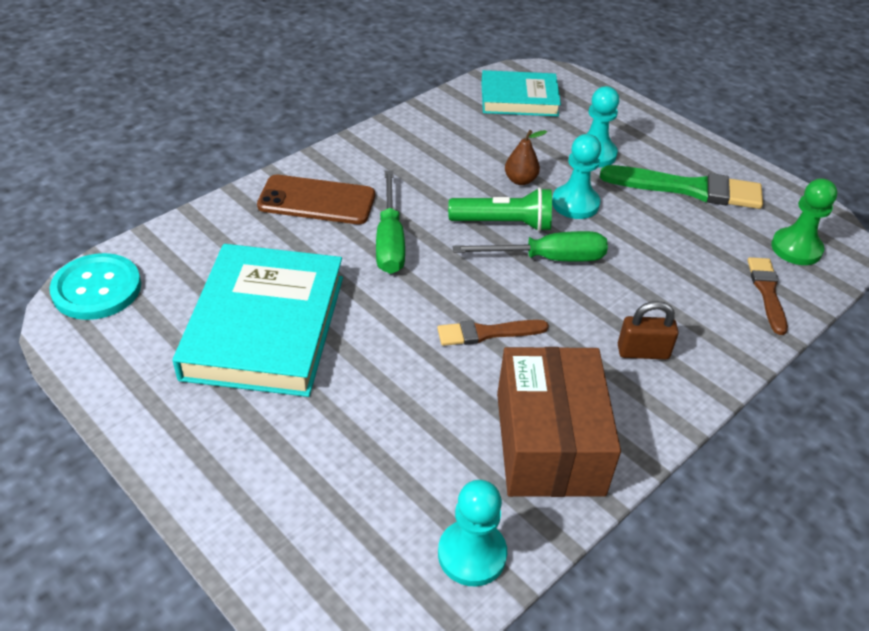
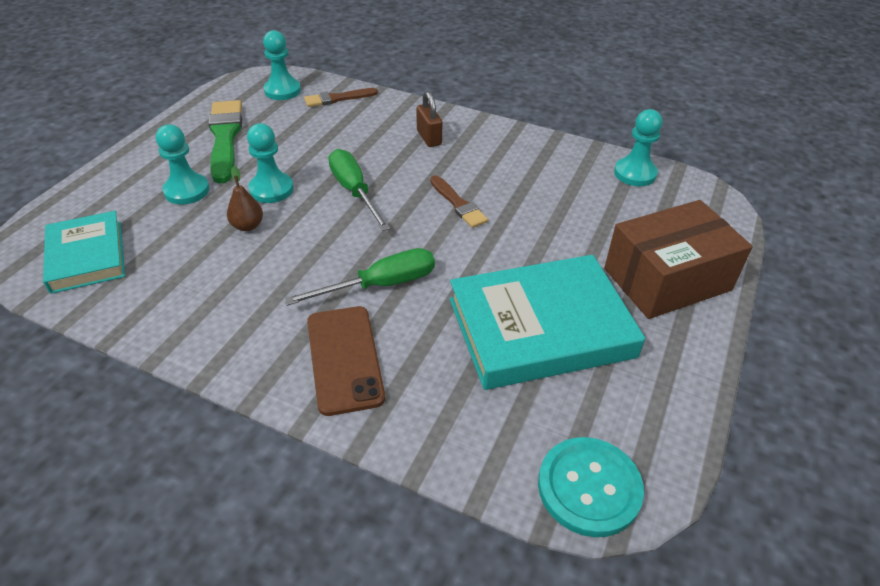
camera: 110 degrees left, 0 degrees up
green flashlight [448,187,552,232] -> none
brown box [497,347,621,497] -> brown box moved to [604,200,753,319]
green pawn [771,178,838,265] -> turquoise pawn [263,30,301,100]

